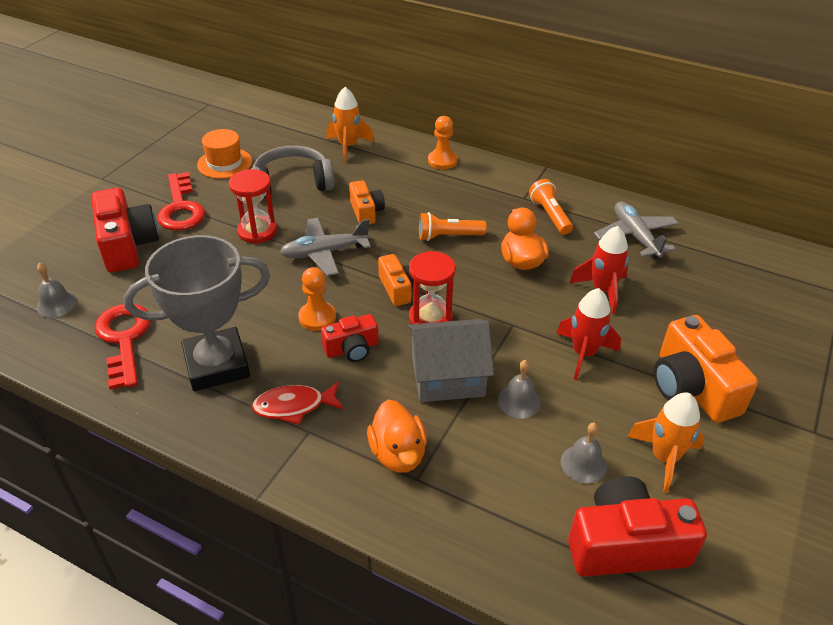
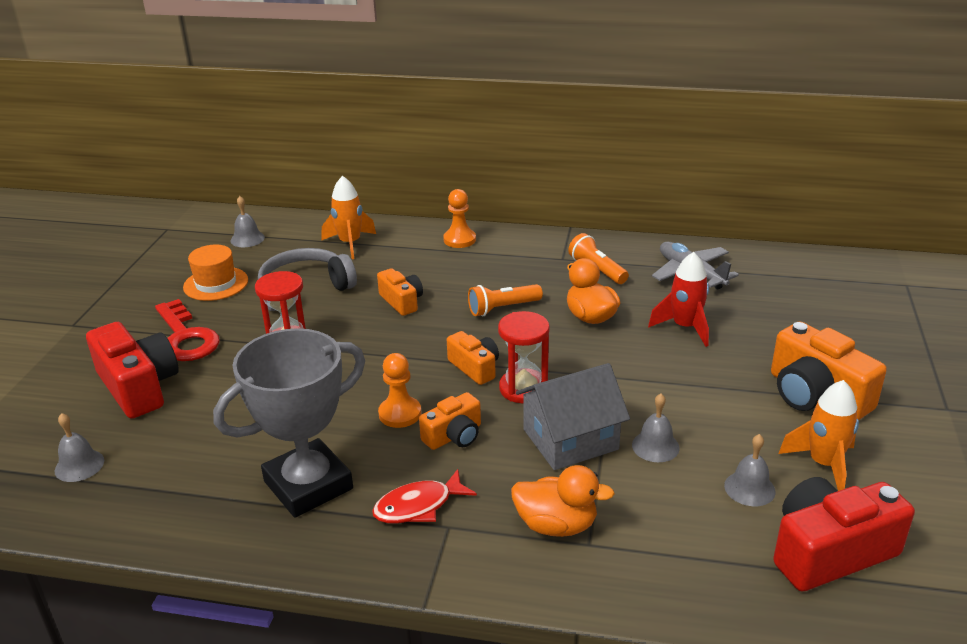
camera: 15 degrees left, 10 degrees down
red key [94,304,151,390] -> none
grey plane [280,218,371,276] -> none
red camera [321,314,379,362] -> orange camera [419,392,481,450]
orange duck [367,400,427,473] -> orange duck turned 45 degrees counterclockwise [511,465,615,537]
red rocket [556,288,621,380] -> none
none -> grey bell [231,196,265,247]

